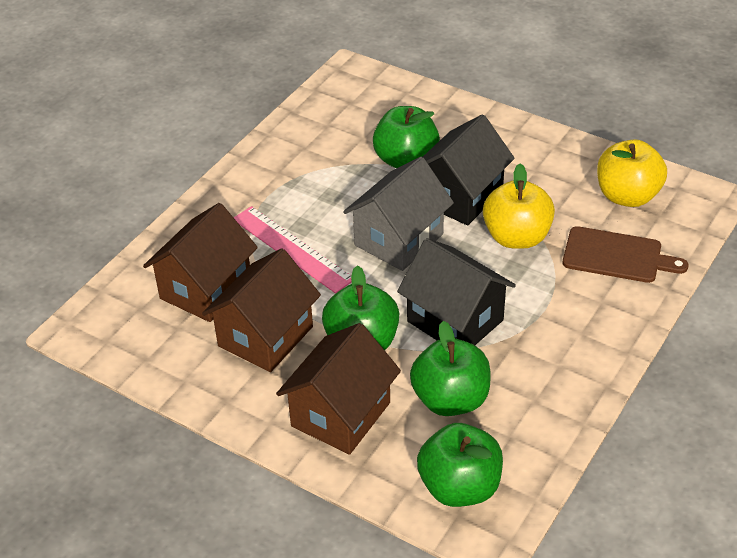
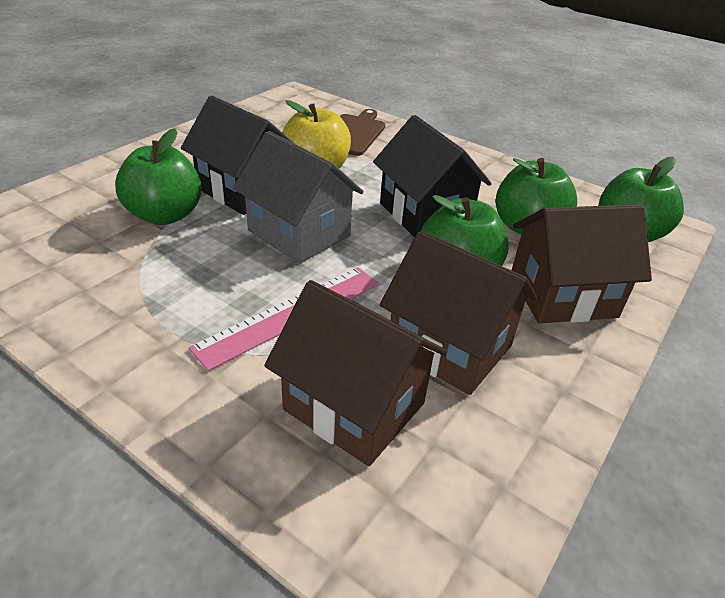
camera: 90 degrees left, 5 degrees down
brown house [276,323,401,455] -> brown house turned 45 degrees counterclockwise [511,204,652,323]
black house [397,238,516,345] -> black house turned 75 degrees counterclockwise [373,115,492,237]
yellow apple [597,139,667,207] -> none

